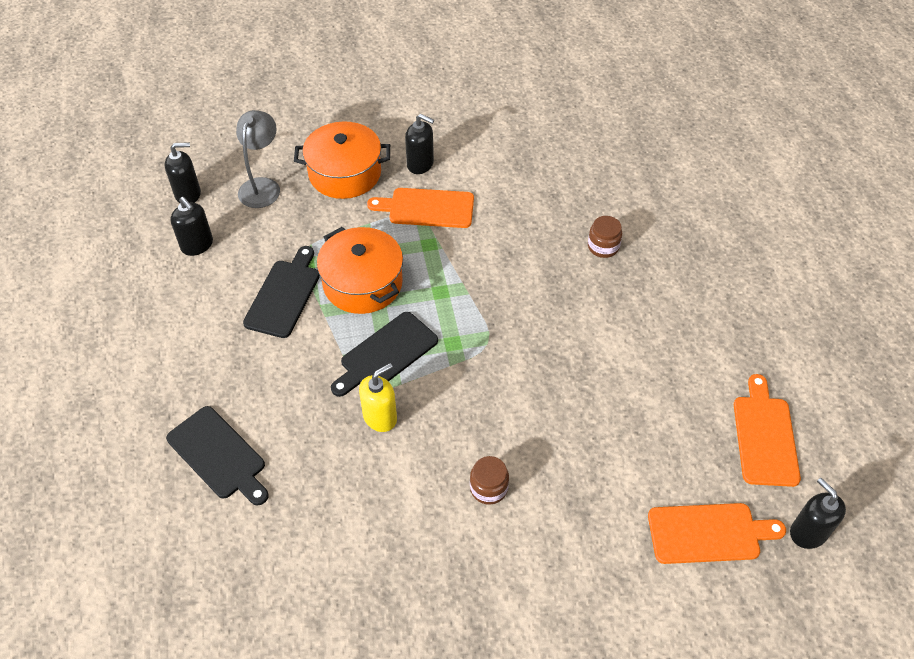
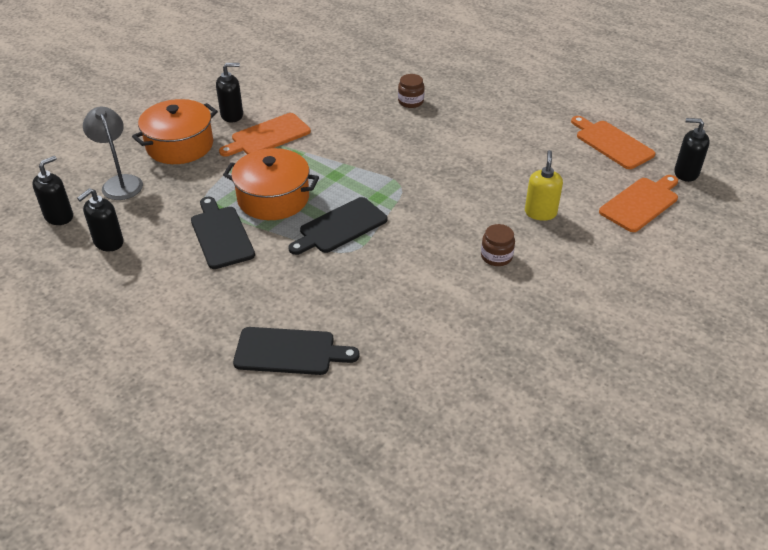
camera: 40 degrees left, 10 degrees down
black soap dispenser [170,197,213,256] -> black soap dispenser turned 120 degrees clockwise [77,188,124,251]
black cutting board [331,312,438,397] -> black cutting board turned 45 degrees clockwise [288,197,388,255]
yellow soap dispenser [359,363,397,432] -> yellow soap dispenser moved to [525,150,563,221]

